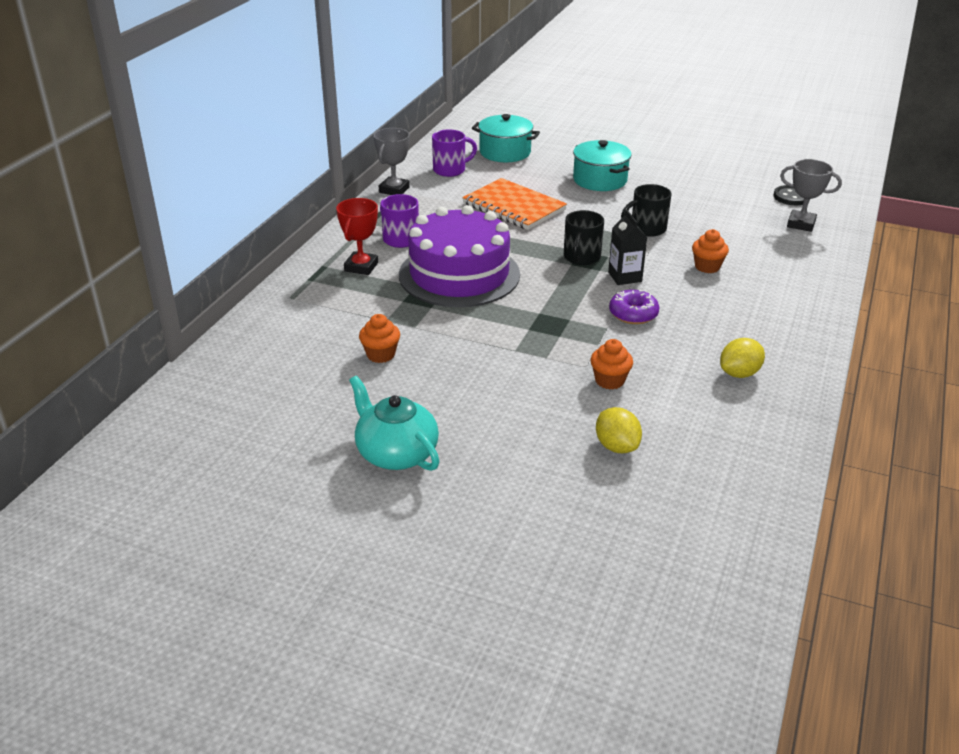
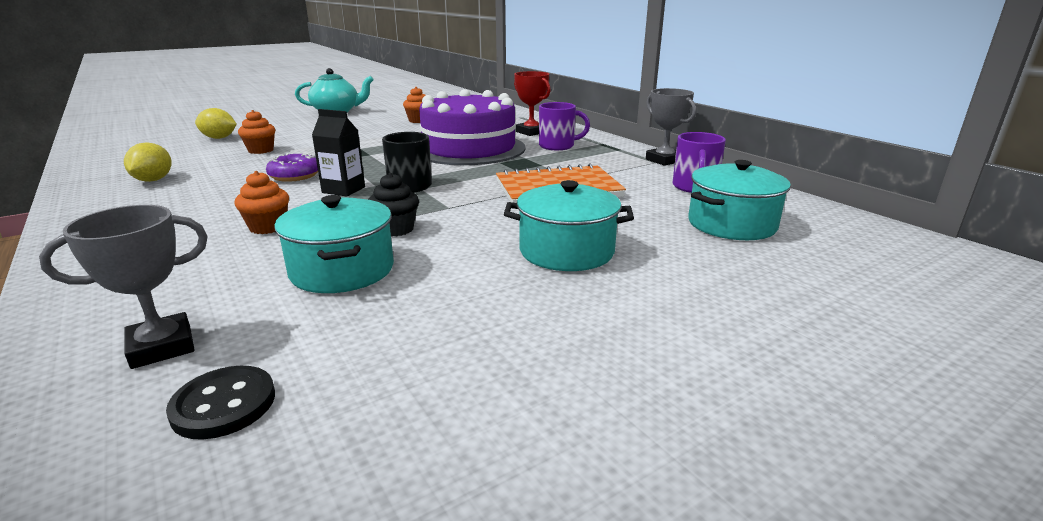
camera: 125 degrees right, 10 degrees down
black mug [621,184,671,237] -> black cupcake [368,173,419,237]
none -> turquoise pot [274,195,394,293]

